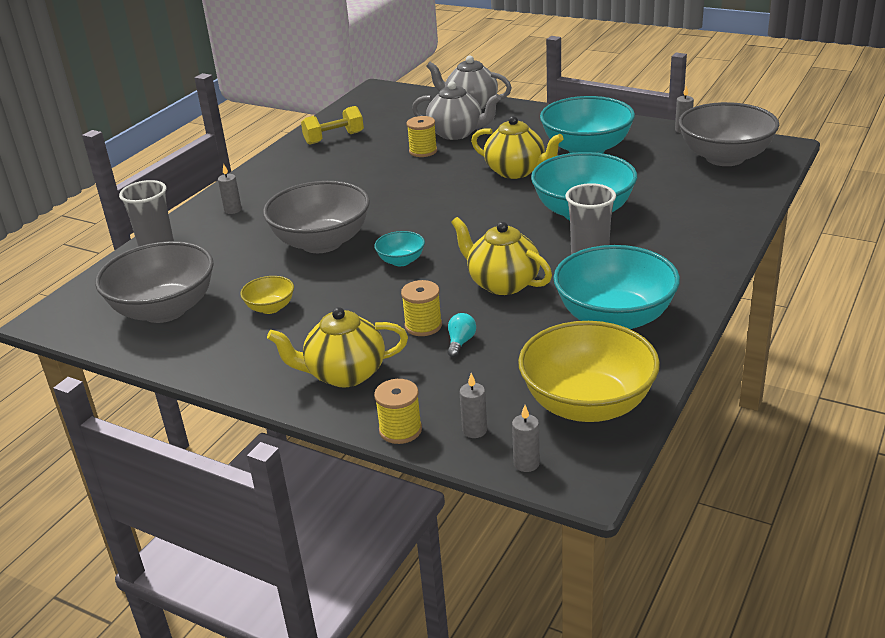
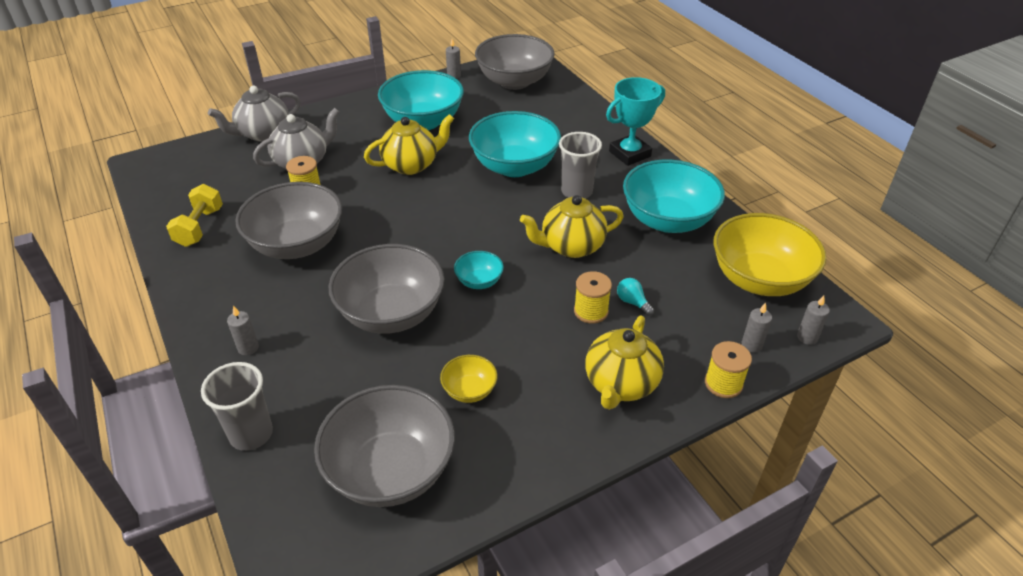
camera: 60 degrees left, 10 degrees up
none -> grey bowl [235,182,342,259]
none -> turquoise trophy [606,77,665,166]

